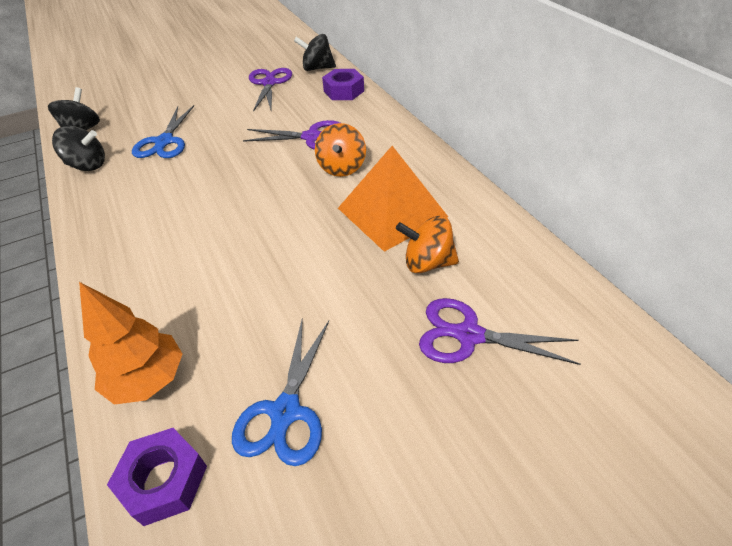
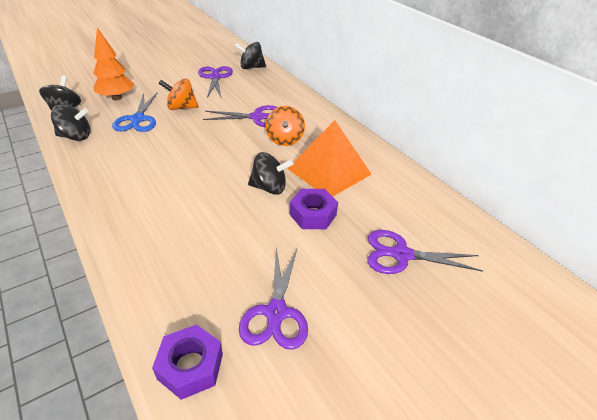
camera: 10 degrees left, 5 degrees down
orange tree [79,282,182,405] -> orange tree moved to [93,27,134,100]
blue scissors [232,318,329,466] -> purple scissors [239,247,308,350]
purple nut [322,69,364,100] -> purple nut moved to [290,189,338,229]
orange spinning top [396,216,459,273] -> orange spinning top moved to [159,78,199,110]
none -> black spinning top [248,152,294,195]

